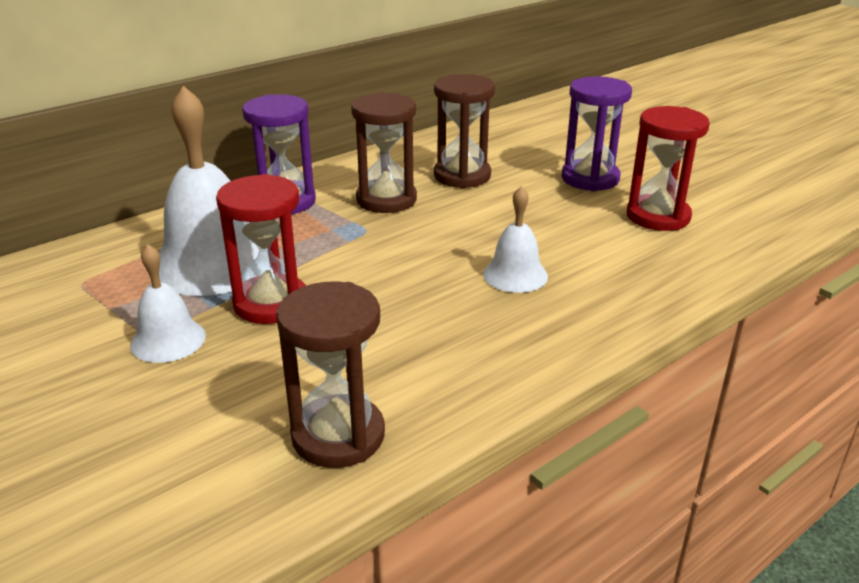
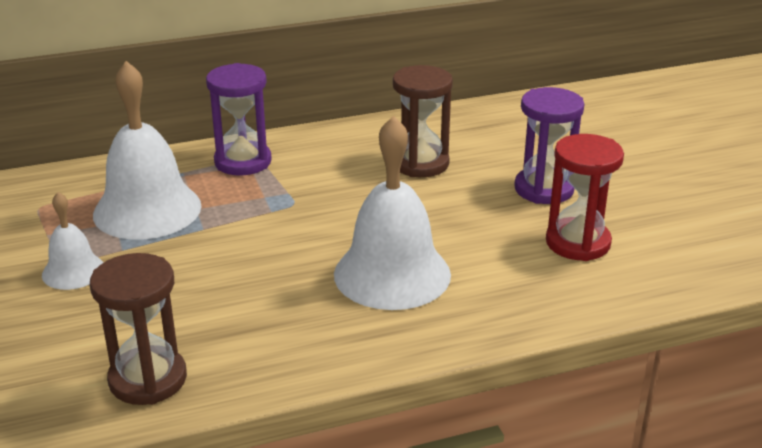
camera: 20 degrees right, 0 degrees up
red hourglass [216,174,306,324] -> none
brown hourglass [351,92,417,213] -> none
white bell [483,186,548,293] -> white bell [334,115,451,310], size x1.90

